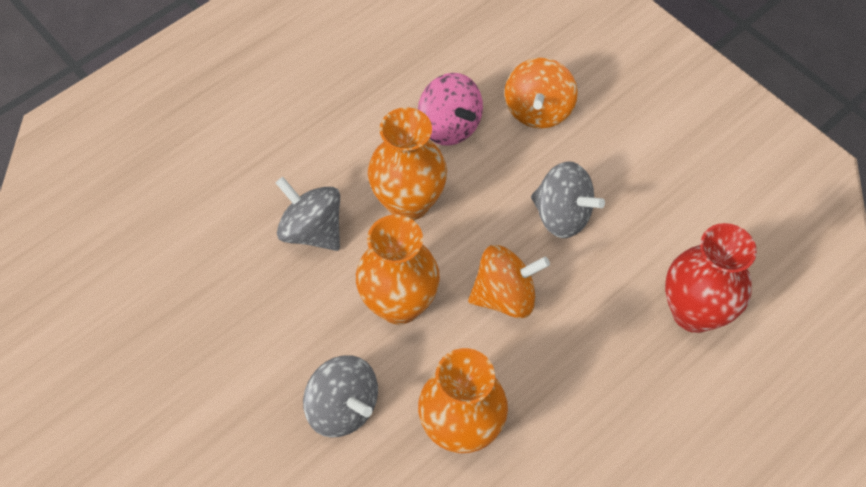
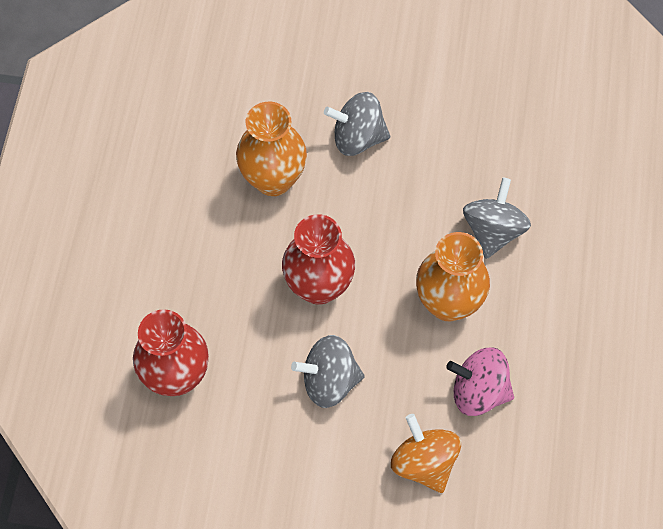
camera: 140 degrees right, 5 degrees up
grey spinning top [276,177,340,251] -> grey spinning top turned 75 degrees counterclockwise [463,177,531,259]
orange vase [356,215,440,325] -> none
orange spinning top [468,245,550,318] -> red vase [282,214,355,305]

